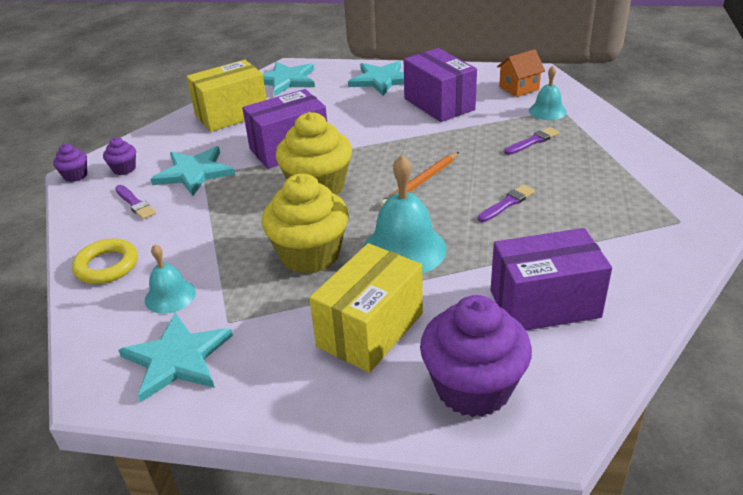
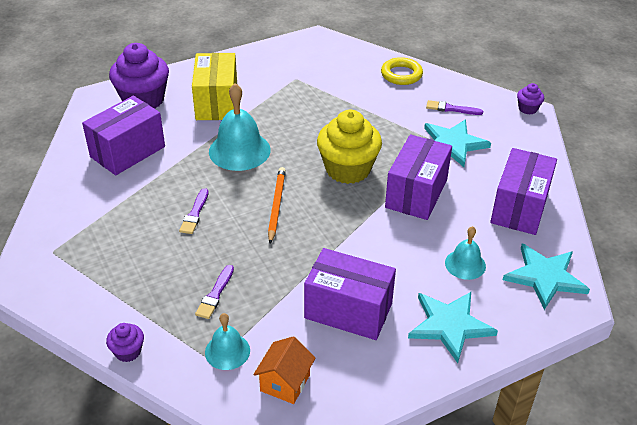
camera: 140 degrees right, 5 degrees up
purple cupcake [103,137,136,175] -> purple cupcake moved to [106,323,144,362]
turquoise star [118,313,233,403] -> none
turquoise bell [145,244,196,314] -> turquoise bell moved to [445,226,486,280]
yellow box [186,60,267,132] -> purple box [490,148,557,235]
yellow cupcake [261,173,349,274] -> none

